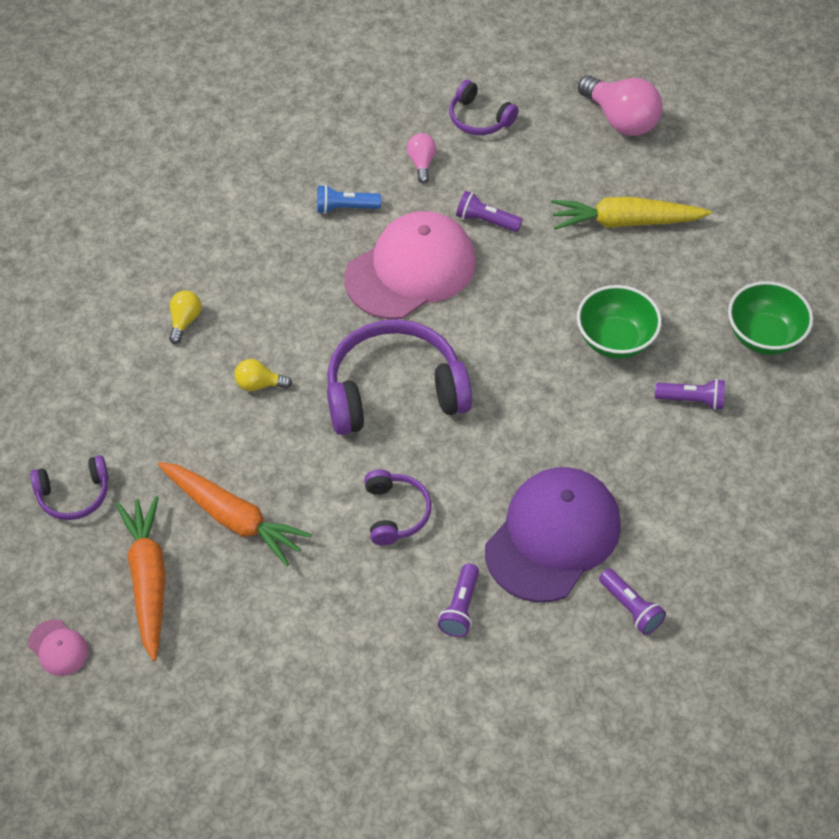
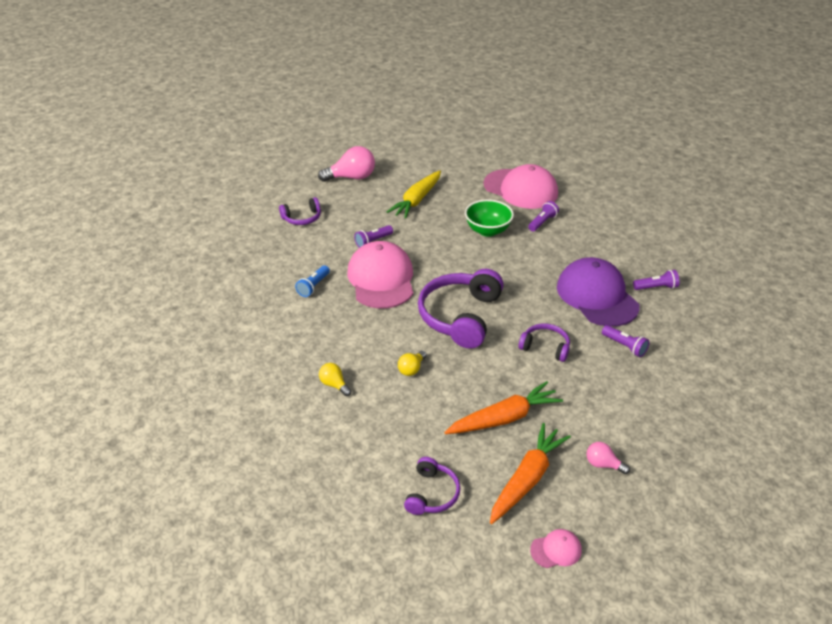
camera: 60 degrees left, 15 degrees down
orange carrot [116,496,166,661] -> orange carrot turned 105 degrees clockwise [490,423,571,524]
pink light bulb [407,133,436,183] -> pink light bulb moved to [586,442,630,474]
green bowl [728,281,813,355] -> pink cap [484,164,558,209]

